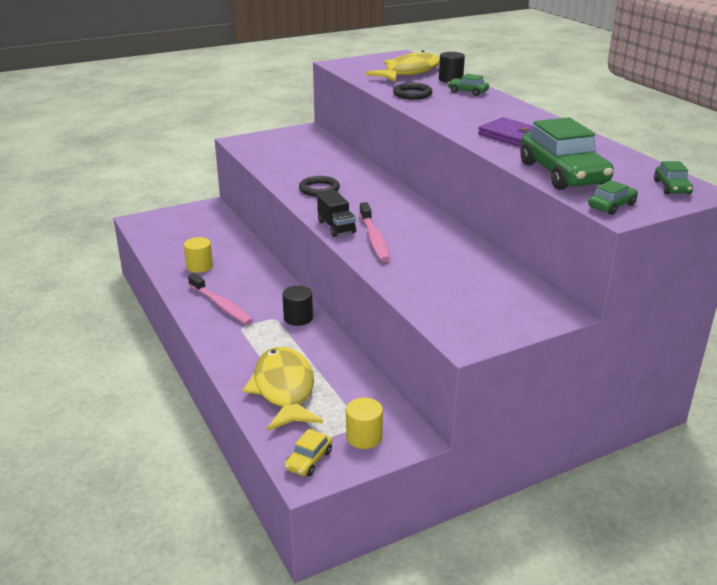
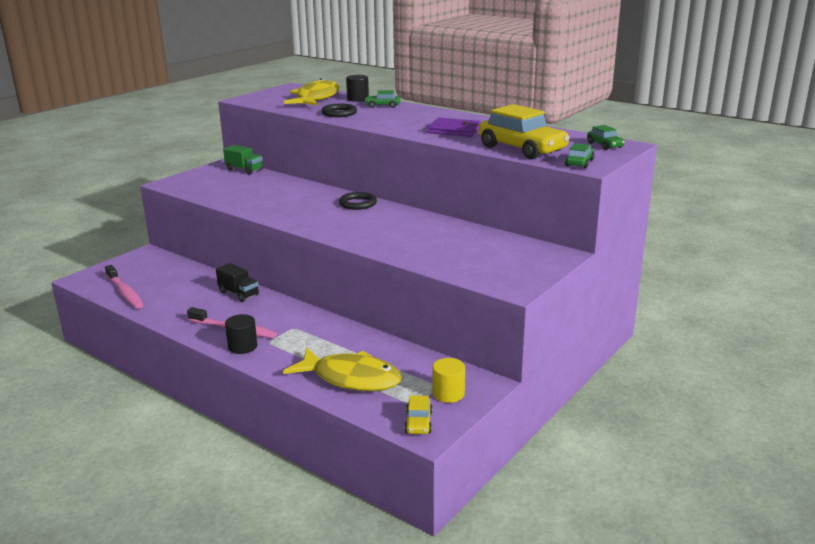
camera: 25 degrees left, 5 degrees down
yellow cylinder [184,237,213,273] -> none
yellow fish [243,347,323,431] -> yellow fish turned 150 degrees clockwise [283,348,402,391]
black cylinder [282,286,313,326] -> black cylinder moved to [225,314,257,354]
black ring [299,176,340,197] -> black ring moved to [339,192,377,210]
black truck [317,190,356,237] -> black truck moved to [216,263,259,302]
pink toothbrush [359,202,390,262] -> pink toothbrush moved to [105,265,143,309]
green car [521,117,614,190] -> yellow car [479,104,570,159]
none -> green truck [223,145,263,175]

